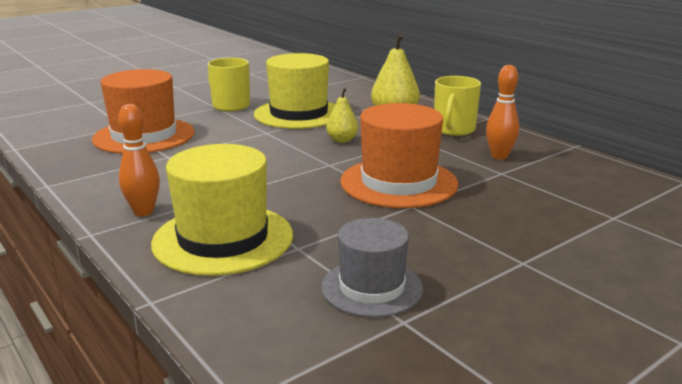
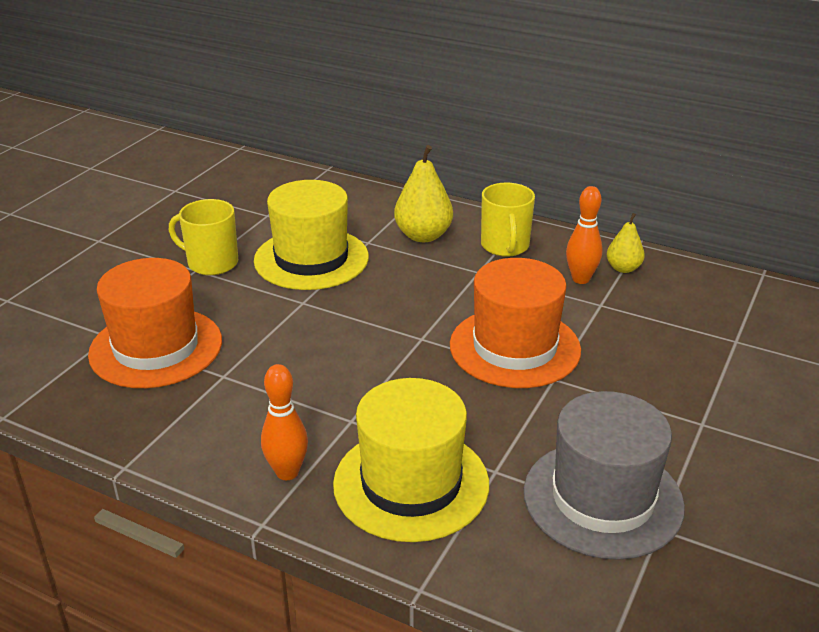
camera: 25 degrees left, 10 degrees up
grey hat [321,218,423,317] -> grey hat [524,391,685,560], size x1.56
yellow pear [326,88,358,143] -> yellow pear moved to [607,213,645,273]

